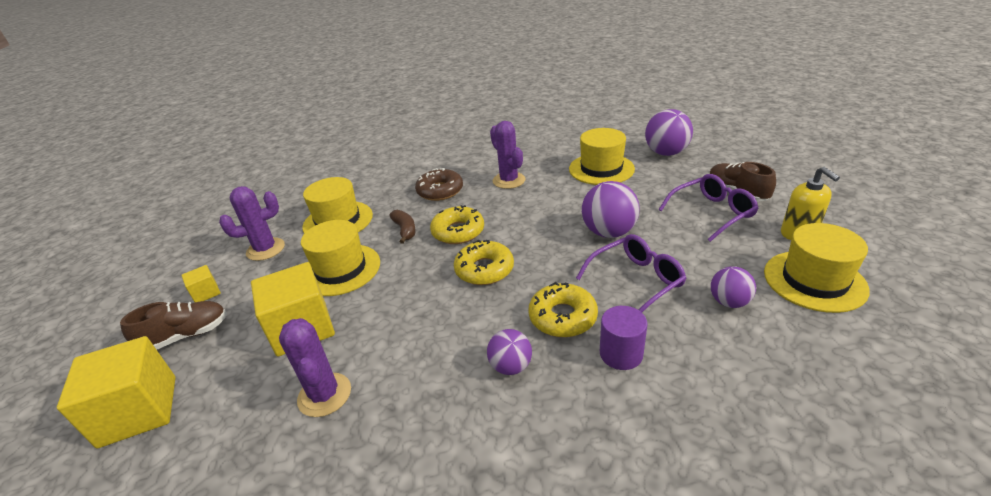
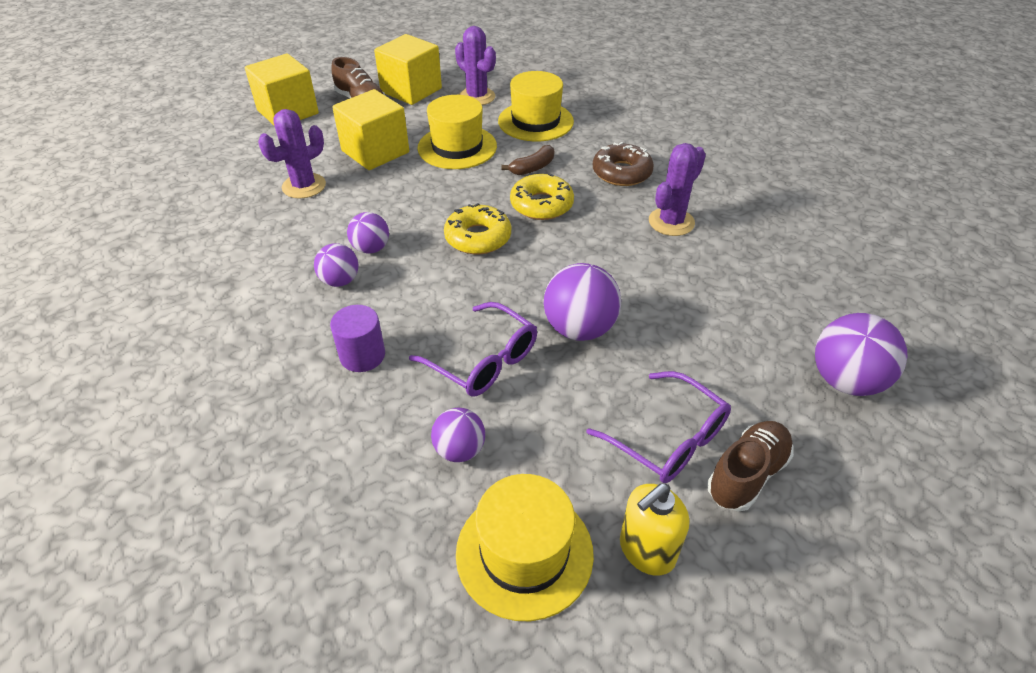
camera: 70 degrees right, 10 degrees up
yellow cube [181,265,221,302] -> yellow cube [374,34,442,105], size x2.12
yellow donut [528,282,598,337] -> none
yellow hat [569,128,635,185] -> none
none -> purple ball [347,212,389,254]

